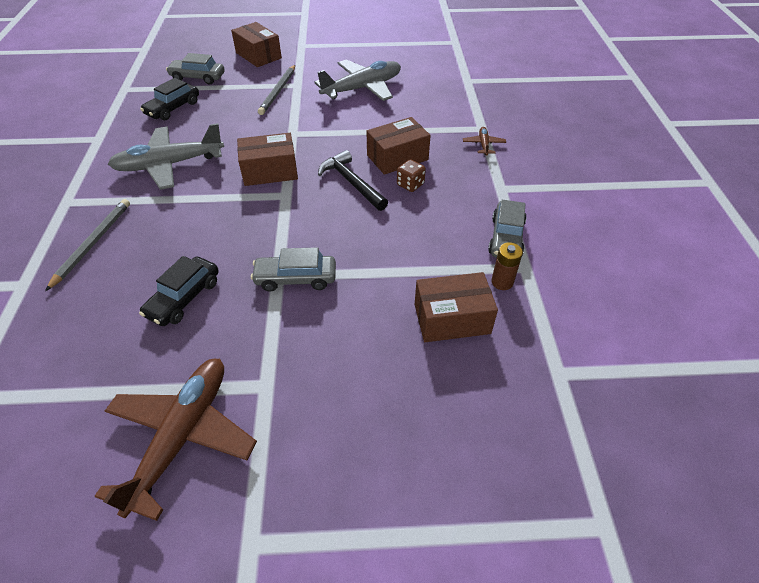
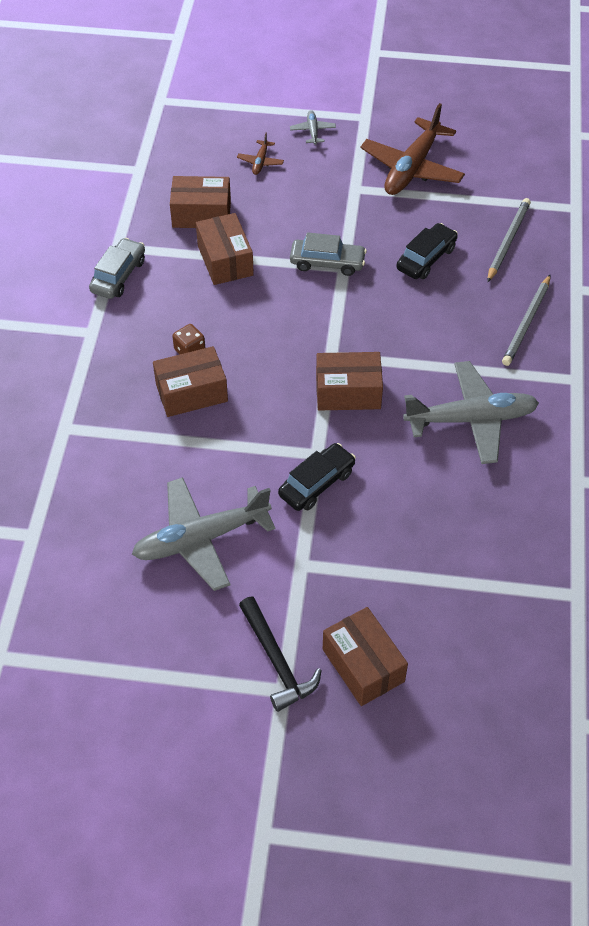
camera: 170 degrees left, 5 degrees up
black car [140,78,199,120] -> black car moved to [278,443,356,511]
grey car [166,53,225,84] -> none
grey pencil [258,65,295,115] -> grey pencil moved to [487,198,531,283]
black hammer [318,150,388,211] -> black hammer moved to [239,597,322,712]
brown plane [463,127,506,155] -> brown plane moved to [237,133,284,175]
brown battery [491,242,523,290] -> none
none -> brown box [196,213,254,285]
none -> grey plane [290,110,336,145]

